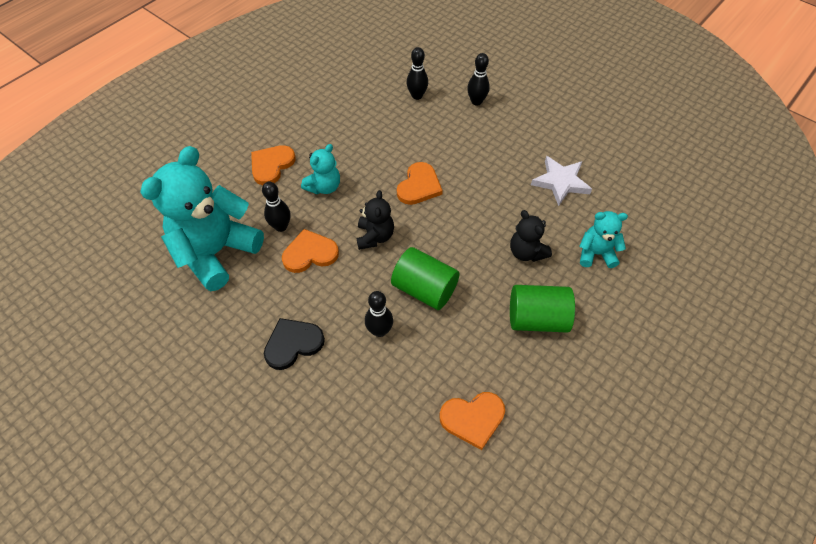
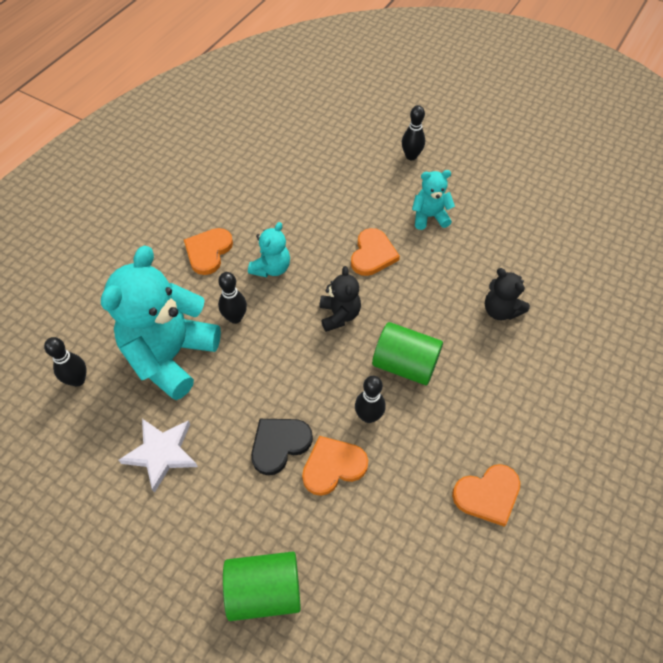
camera: 10 degrees left, 0 degrees up
orange heart [282,229,339,273] -> orange heart moved to [302,436,368,496]
black bowling pin [407,47,428,100] -> black bowling pin moved to [44,337,86,387]
green cylinder [510,285,575,333] -> green cylinder moved to [223,552,301,621]
white star [531,156,592,206] -> white star moved to [119,419,198,493]
turquoise teddy bear [579,211,628,268] -> turquoise teddy bear moved to [412,170,455,230]

